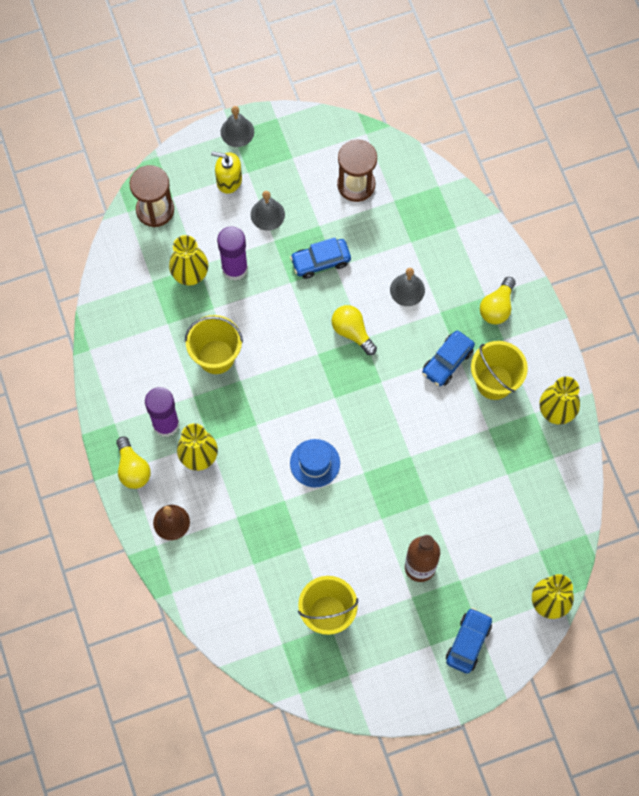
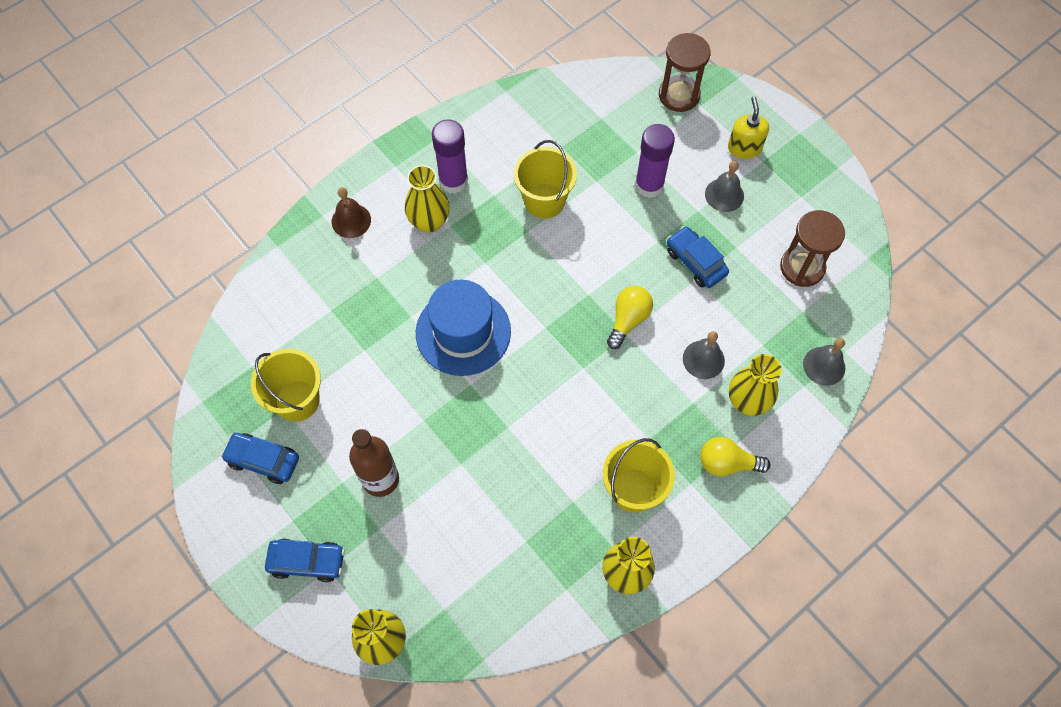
camera: 70 degrees right, 5 degrees down
yellow light bulb [116,437,151,489] -> none
yellow vase [169,235,208,286] -> yellow vase moved to [729,354,782,416]
grey bell [221,106,254,147] -> grey bell moved to [803,338,845,386]
blue hat [290,439,340,488] -> blue hat [416,279,511,376], size x1.65
blue car [422,330,475,386] -> blue car moved to [221,433,299,484]

